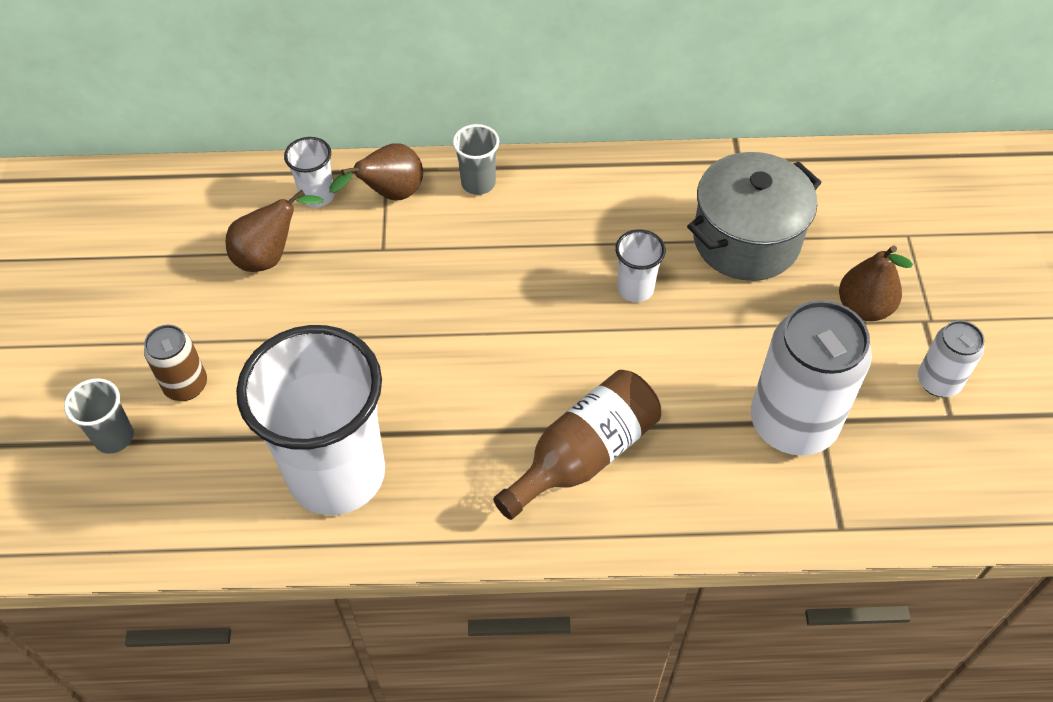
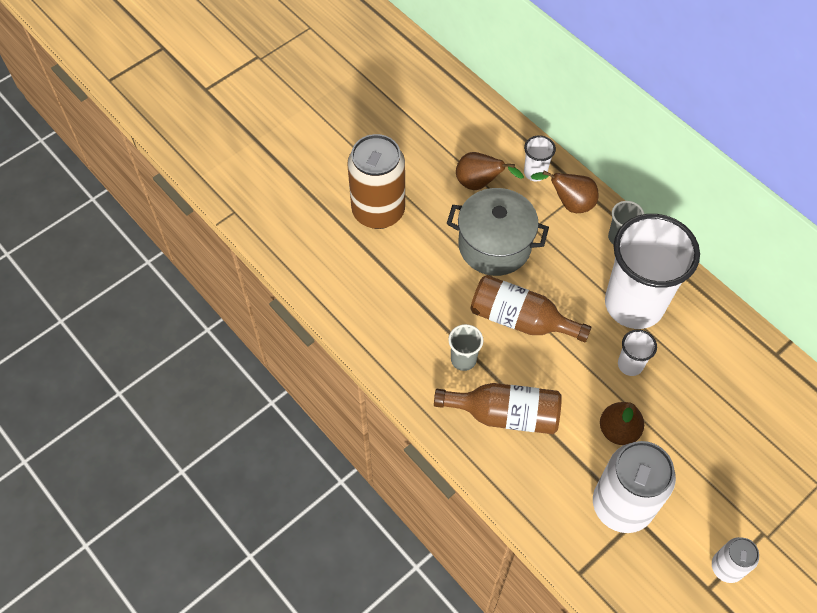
camera: 50 degrees right, 5 degrees up
grey cup [64,378,134,453] -> grey cup moved to [448,324,483,371]
brown can [144,325,207,401] -> brown can [347,134,405,229], size x1.93
white cup [236,325,385,515] -> white cup moved to [605,214,700,329]
grey pot [687,152,822,281] -> grey pot moved to [447,188,549,276]
brown pear [839,246,913,321] -> brown pear moved to [600,402,644,445]
none -> brown bottle [471,275,592,342]

